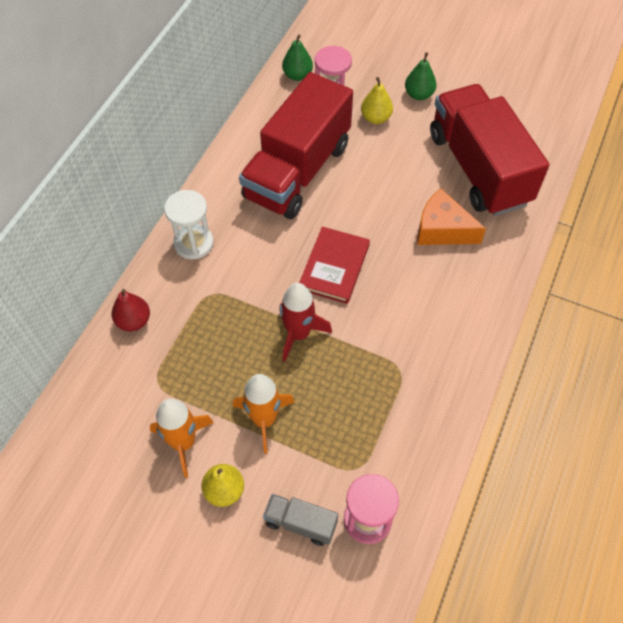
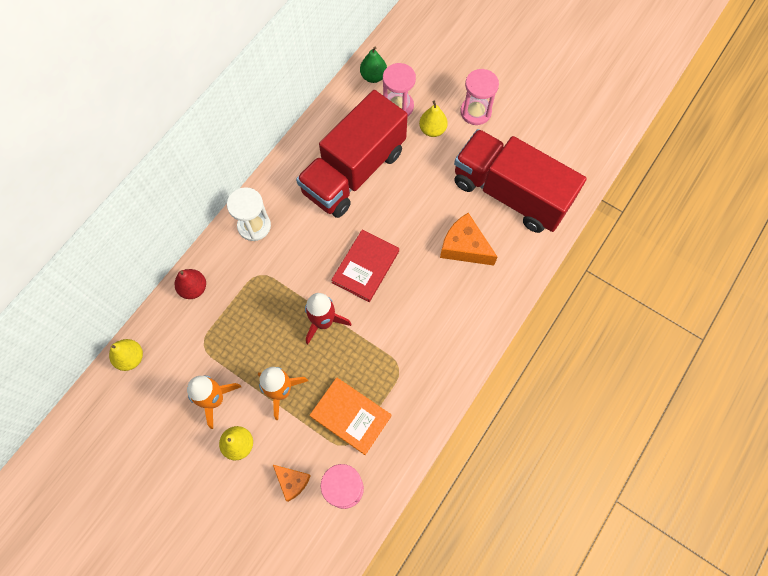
camera: 10 degrees right, 10 degrees up
grey truck [263,494,338,546] -> orange cheese [273,465,311,502]
green pear [405,52,436,100] -> pink hourglass [460,69,499,125]
red truck [430,84,549,216] -> red truck turned 45 degrees counterclockwise [454,129,587,233]
none -> yellow pear [109,339,143,371]
none -> orange book [309,378,391,455]

